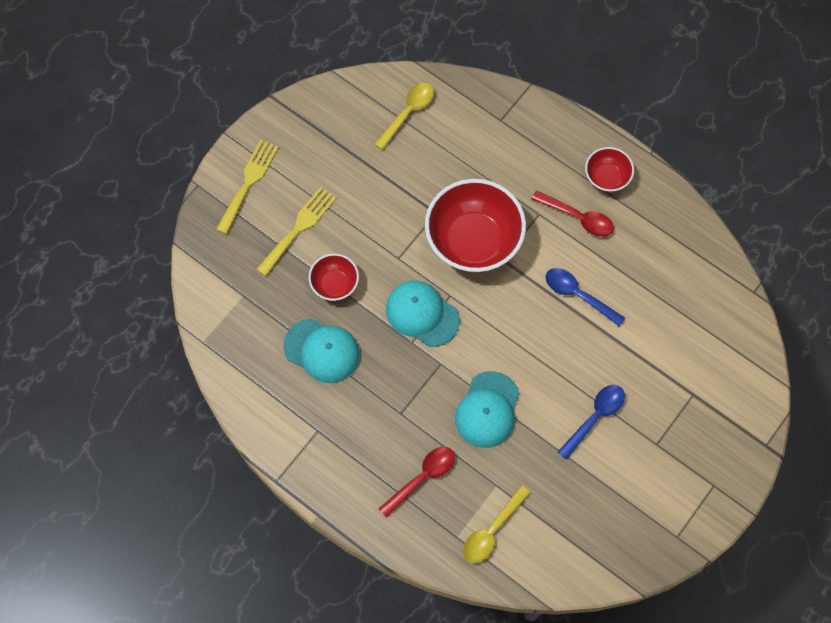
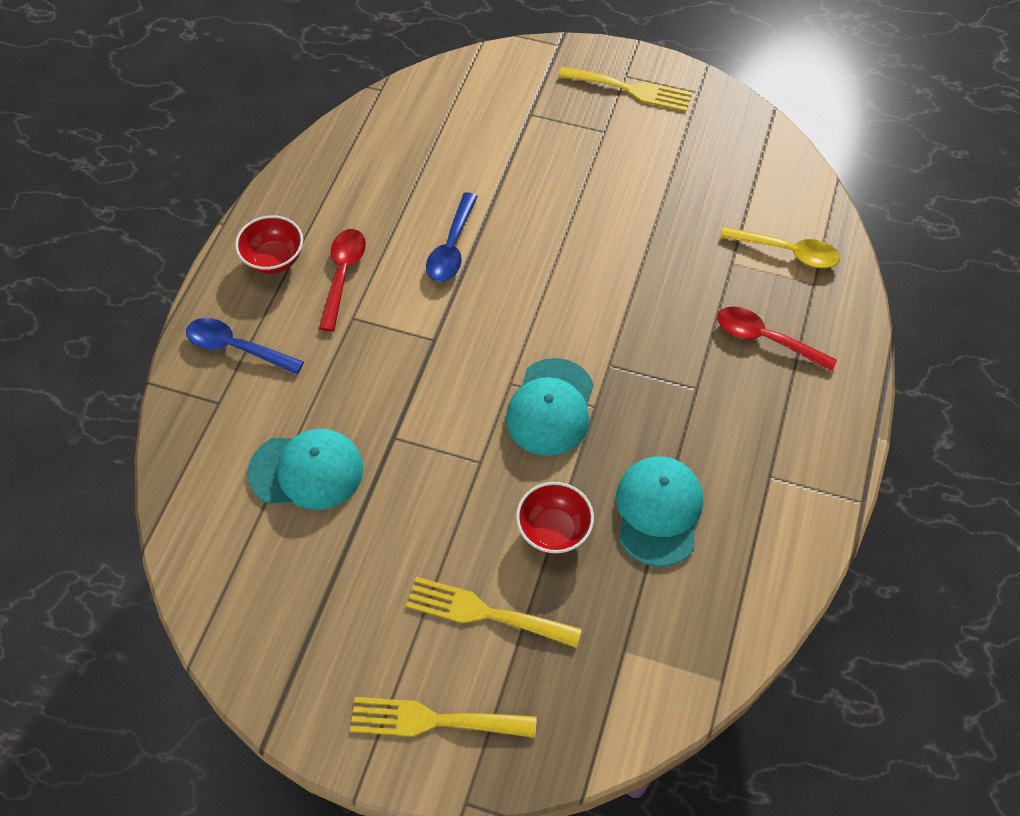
camera: 110 degrees left, 10 degrees down
yellow spoon [374,83,434,150] -> none
red bowl [425,179,526,273] -> none
turquoise cap [455,371,520,448] -> turquoise cap moved to [248,428,364,510]
blue spoon [558,385,625,460] -> blue spoon moved to [186,318,304,375]
none -> yellow fork [558,67,692,112]

